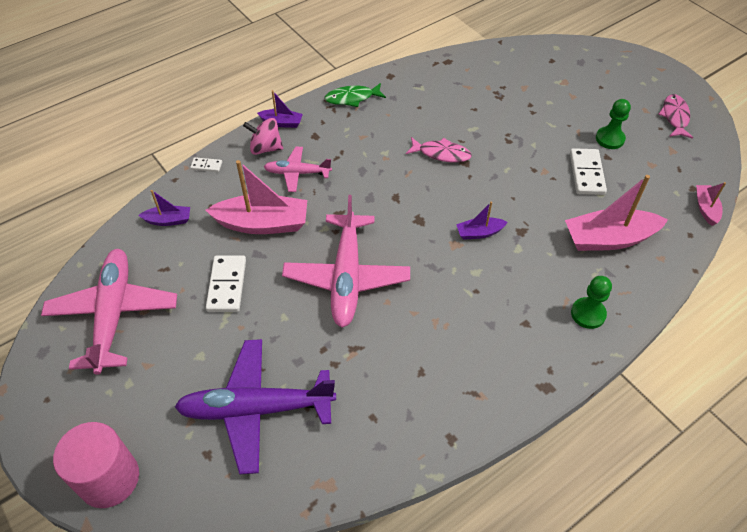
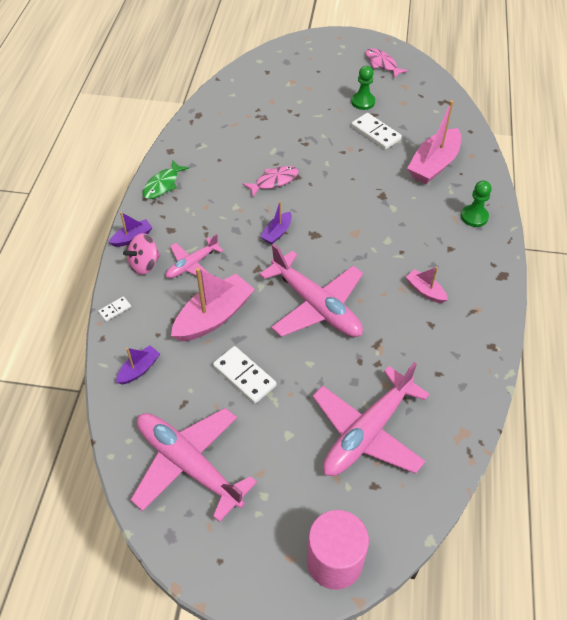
camera: 45 degrees left, 0 degrees up
purple plane [174,339,336,474] -> pink plane [313,362,430,476]
purple boat [456,201,508,240] -> purple boat moved to [260,201,292,244]
pink boat [696,182,726,226] -> pink boat moved to [406,267,448,303]

